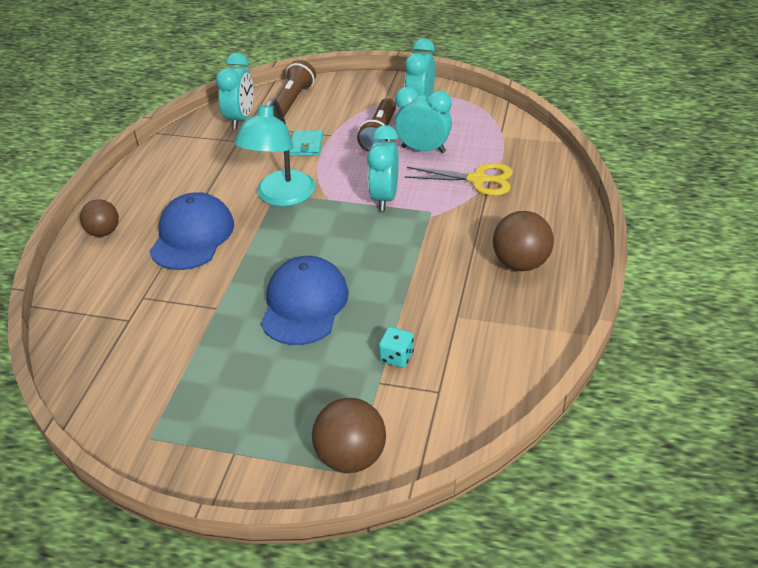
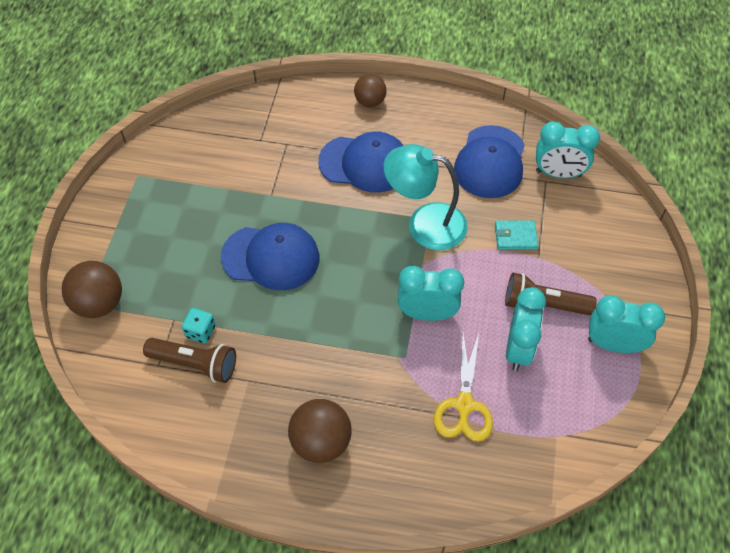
camera: 85 degrees right, 15 degrees up
brown flashlight [272,60,316,119] -> brown flashlight moved to [143,338,236,383]
none -> blue cap [454,125,525,198]

